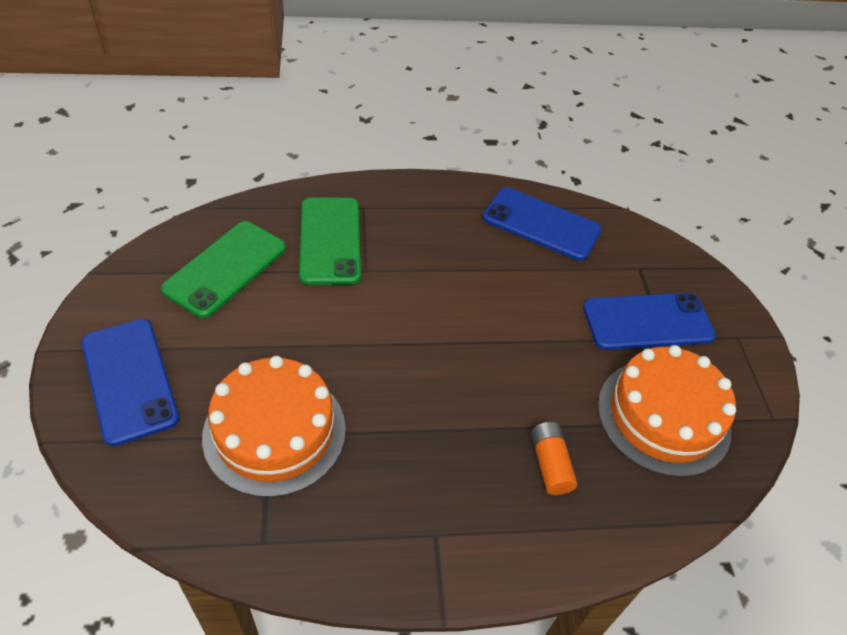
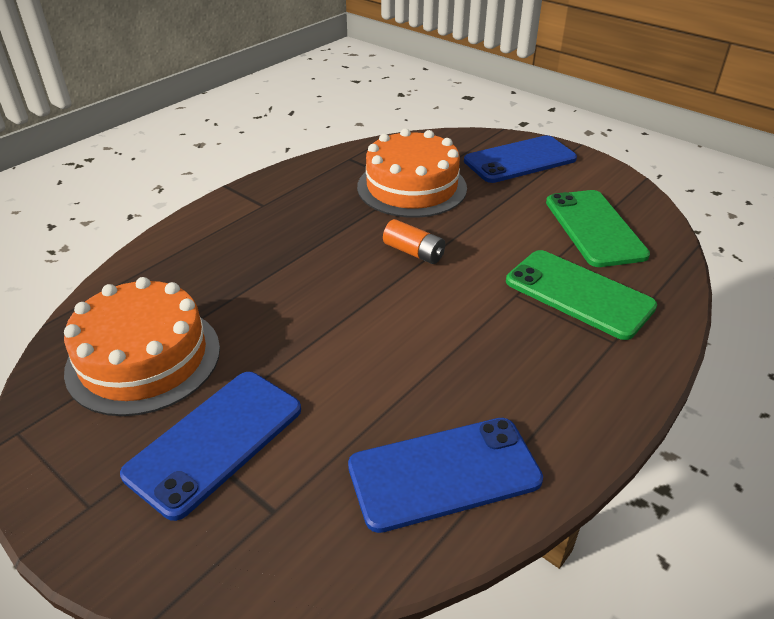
camera: 140 degrees right, 10 degrees down
blue phone [81,319,179,446] -> blue phone turned 45 degrees counterclockwise [464,136,577,183]
orange battery [531,422,577,495] -> orange battery moved to [383,219,445,264]

